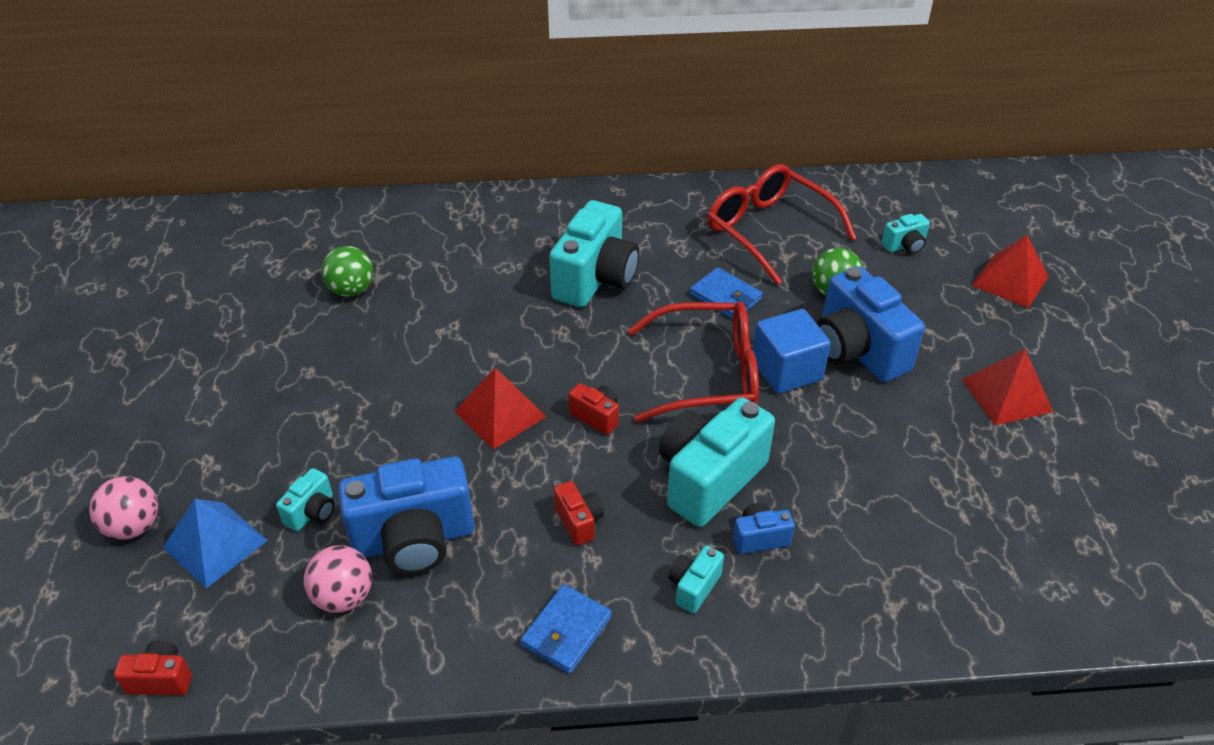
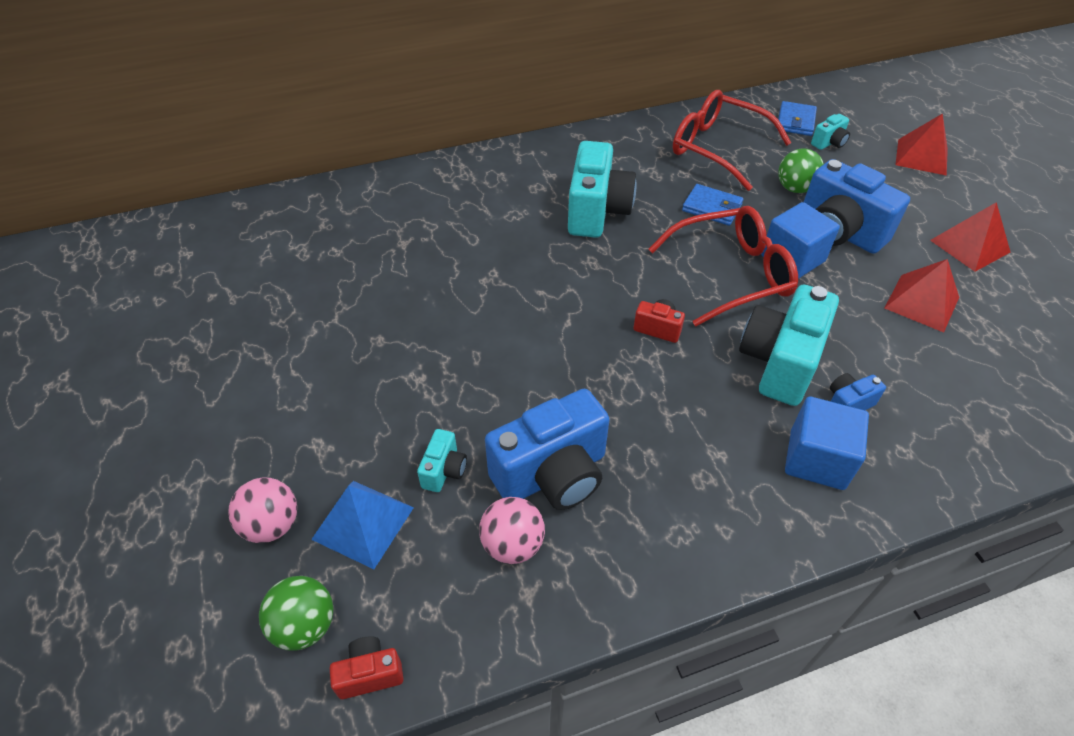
camera: 15 degrees left, 5 degrees up
green ball [321,246,374,297] -> green ball moved to [259,576,333,651]
red pyramid [454,367,547,450] -> red pyramid moved to [885,259,959,332]
blue wallet [520,584,612,674] -> blue wallet moved to [778,101,817,136]
red camera [554,481,604,546] -> none
turquoise camera [668,545,724,614] -> blue cube [785,396,869,490]

